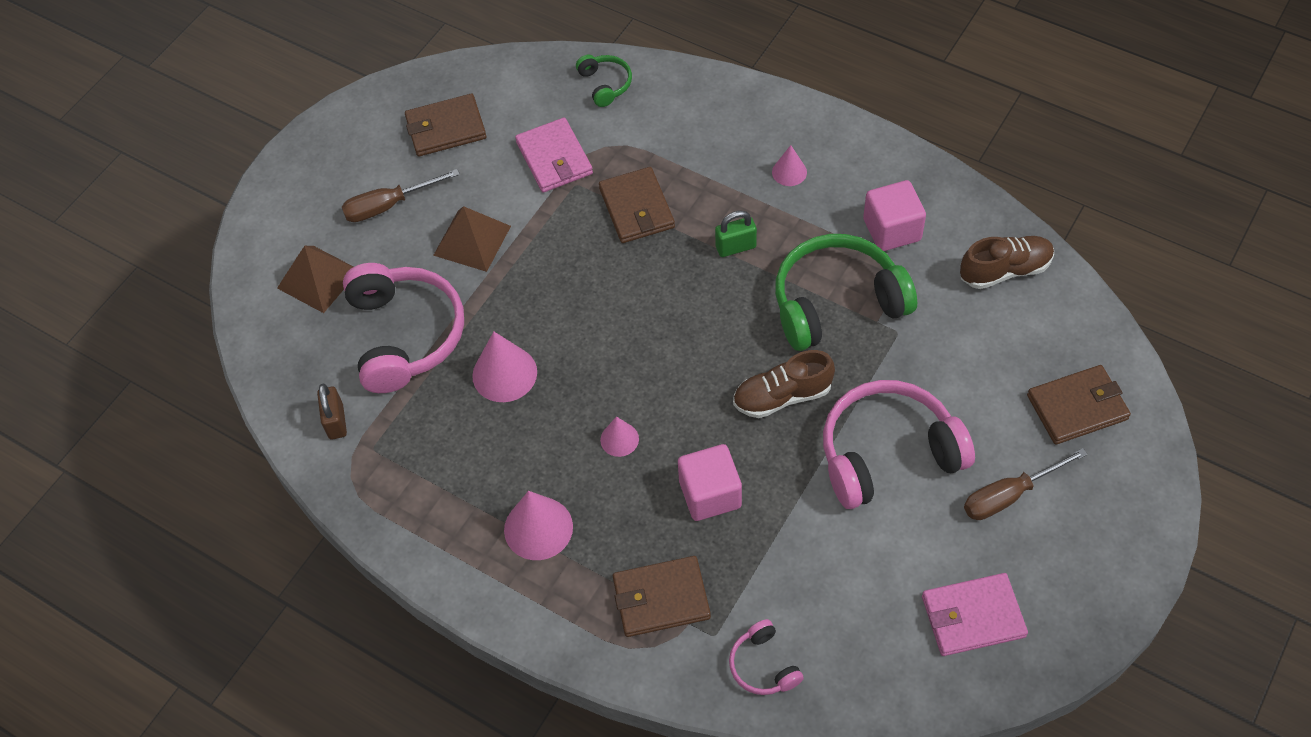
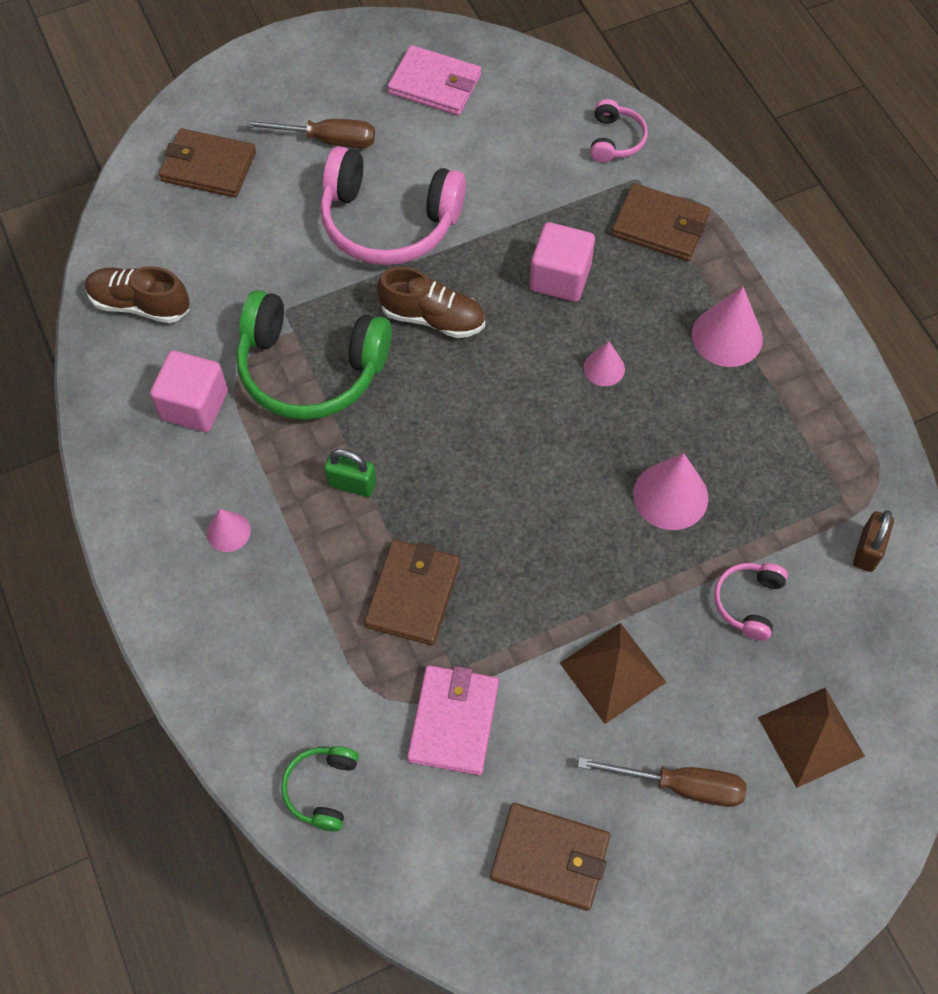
camera: 150 degrees left, 5 degrees up
pink headphones [343,263,464,393] -> pink headphones [714,563,788,641], size x0.48

